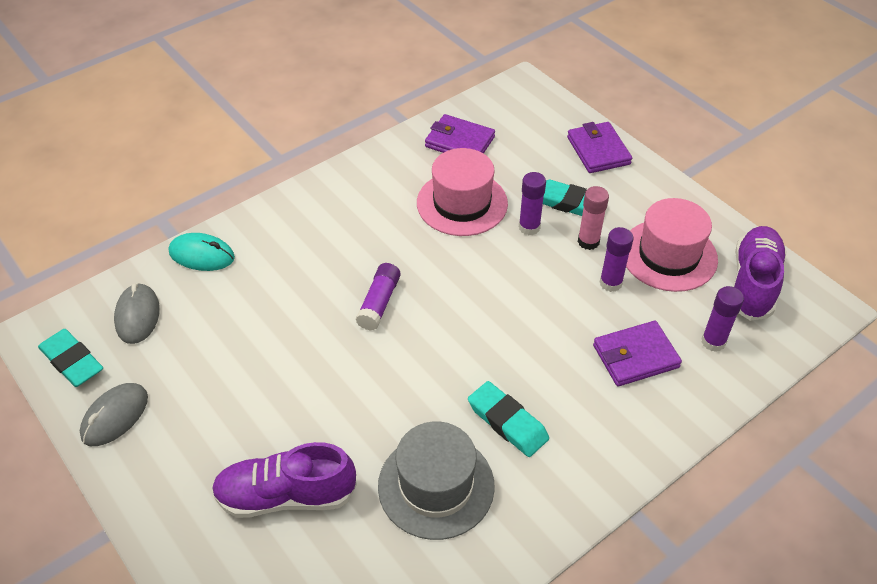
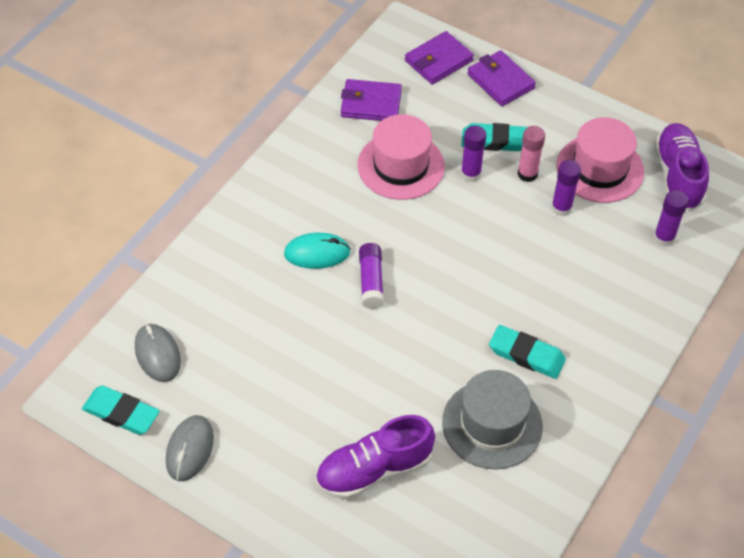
camera: 20 degrees left, 5 degrees up
turquoise mouse [169,233,235,271] -> turquoise mouse moved to [284,233,351,269]
purple wallet [593,321,682,386] -> purple wallet moved to [405,31,474,84]

